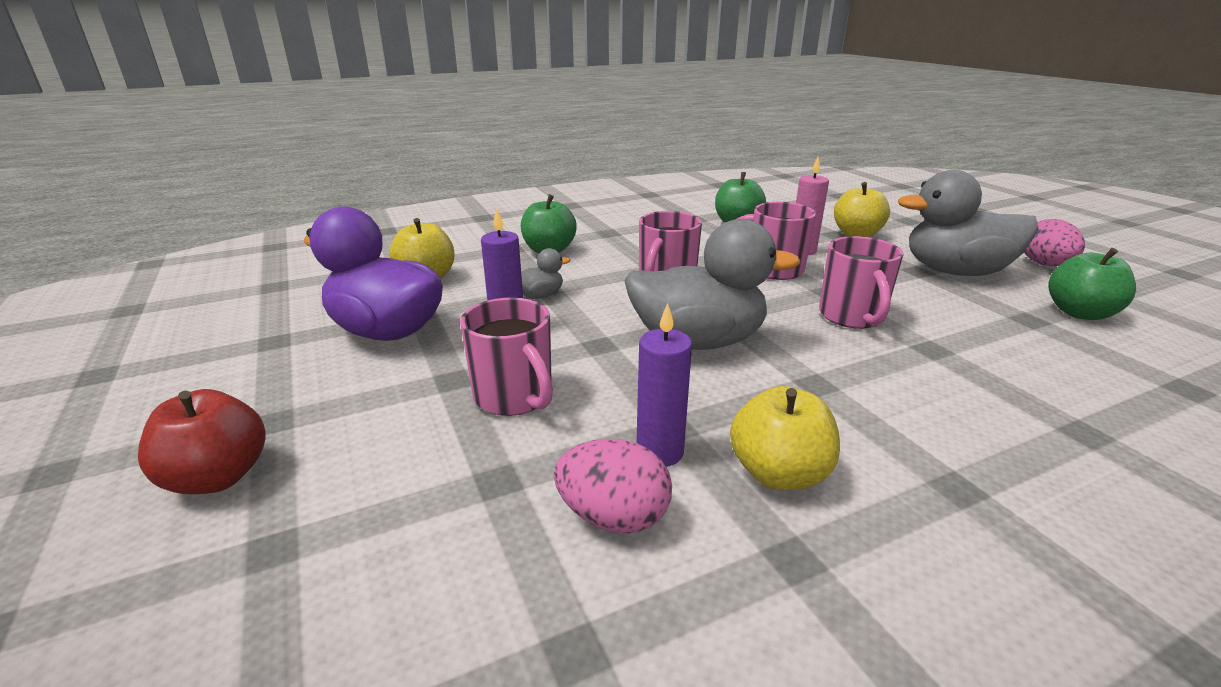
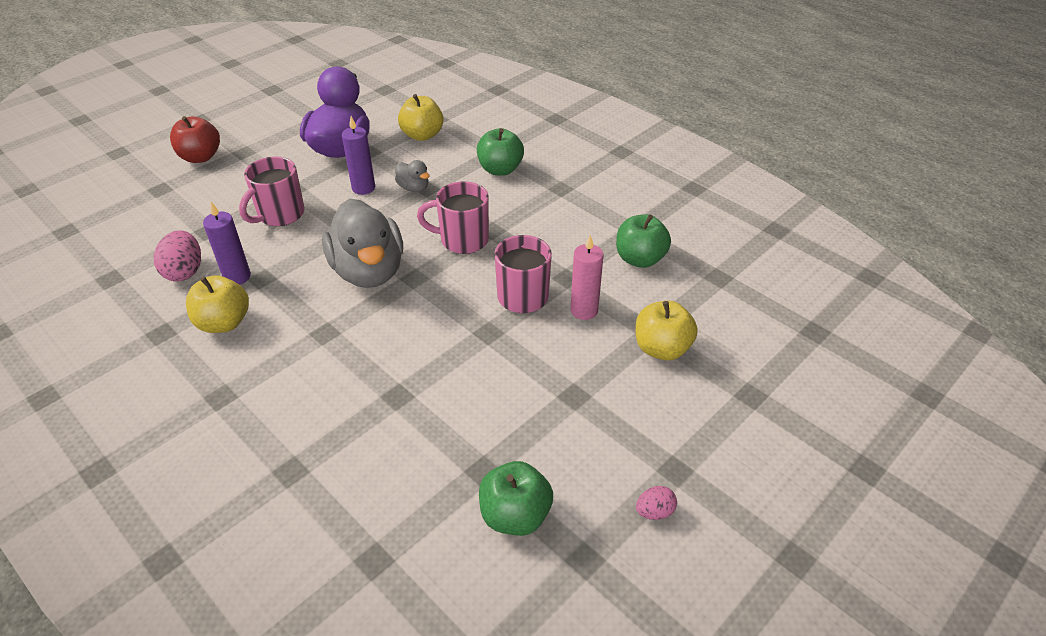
camera: 70 degrees right, 15 degrees up
pink mug [819,236,903,329] -> none
grey duck [898,170,1039,276] -> none
pink egg [1024,219,1085,266] -> pink egg [636,486,677,520], size x0.57

